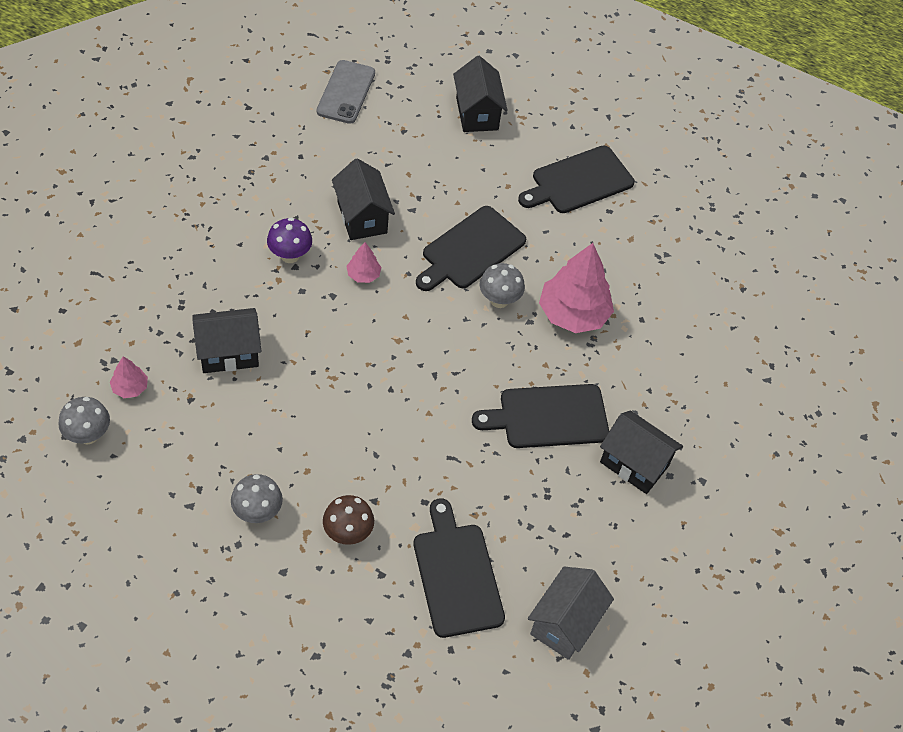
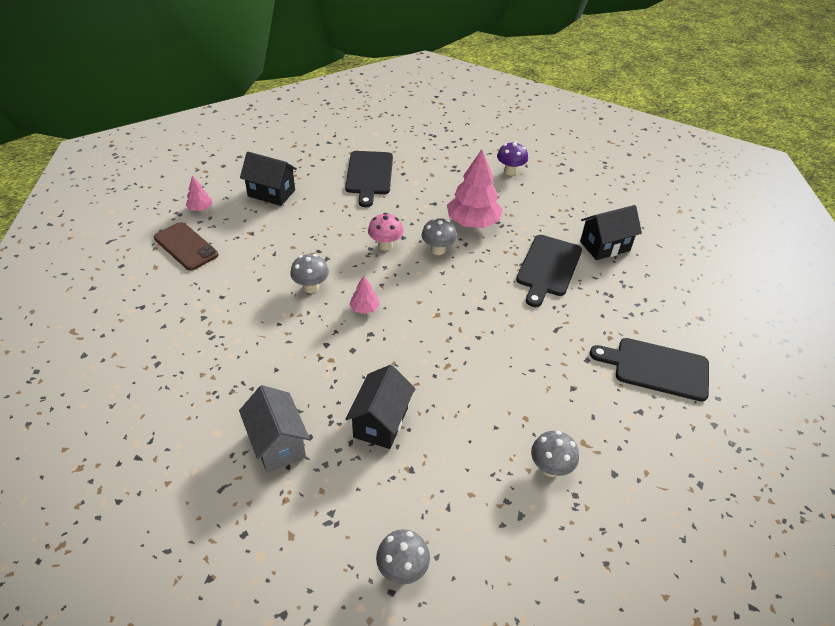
camera: 55 degrees left, 10 degrees down
pink tree [110,356,148,398] -> pink tree moved to [186,176,212,211]
purple mushroom [267,218,312,263] -> purple mushroom moved to [497,142,528,175]
grey phone [317,60,375,124] -> brown phone [154,222,218,271]
brown mushroom [323,495,374,545] -> none
black house [332,158,395,240] -> grey mushroom [290,254,329,293]
black cutting board [416,206,526,291] -> pink mushroom [368,213,404,250]
grey house [528,567,614,660] -> grey house moved to [239,385,310,472]

